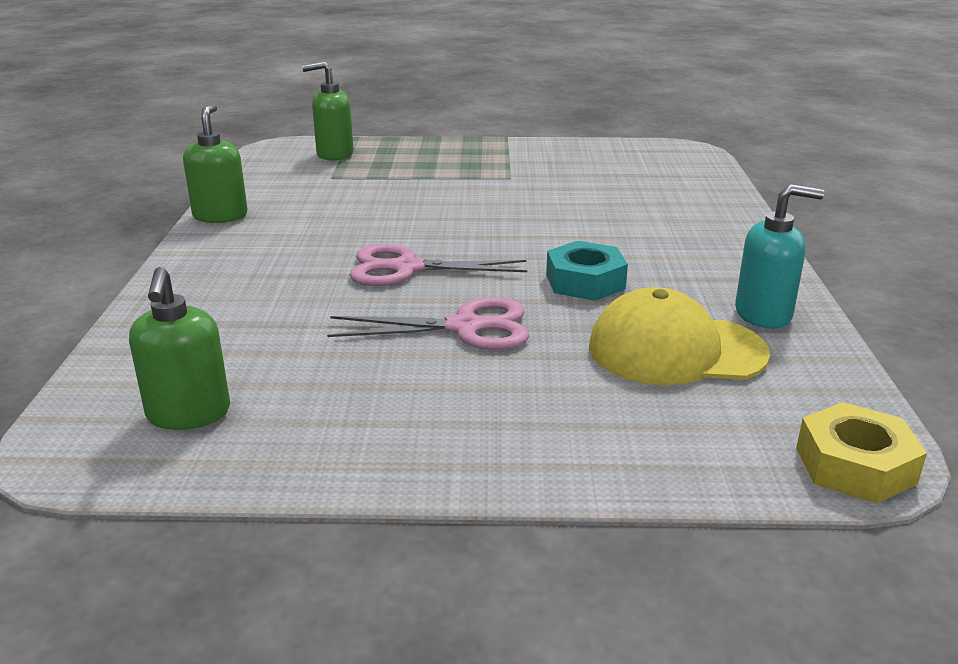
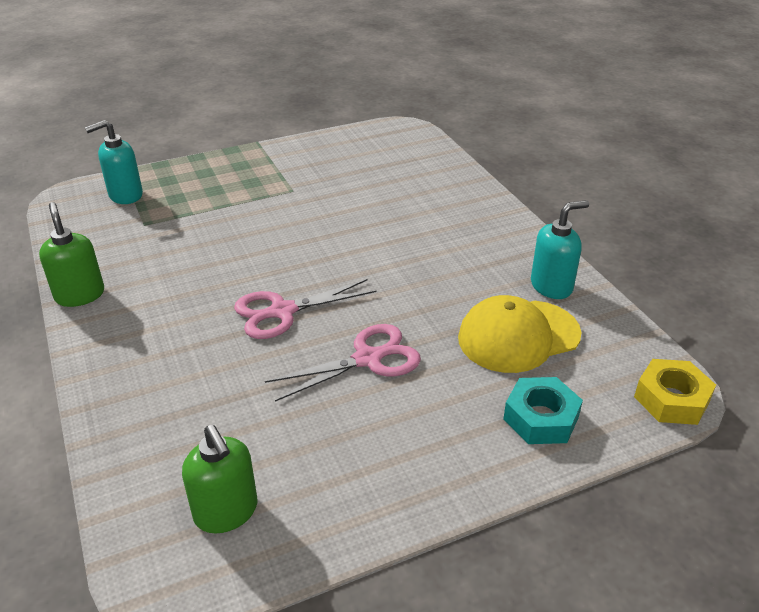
camera: 25 degrees left, 10 degrees up
green soap dispenser [302,61,353,161] -> turquoise soap dispenser [85,120,143,204]
turquoise nut [546,241,628,301] -> turquoise nut moved to [503,377,583,444]

